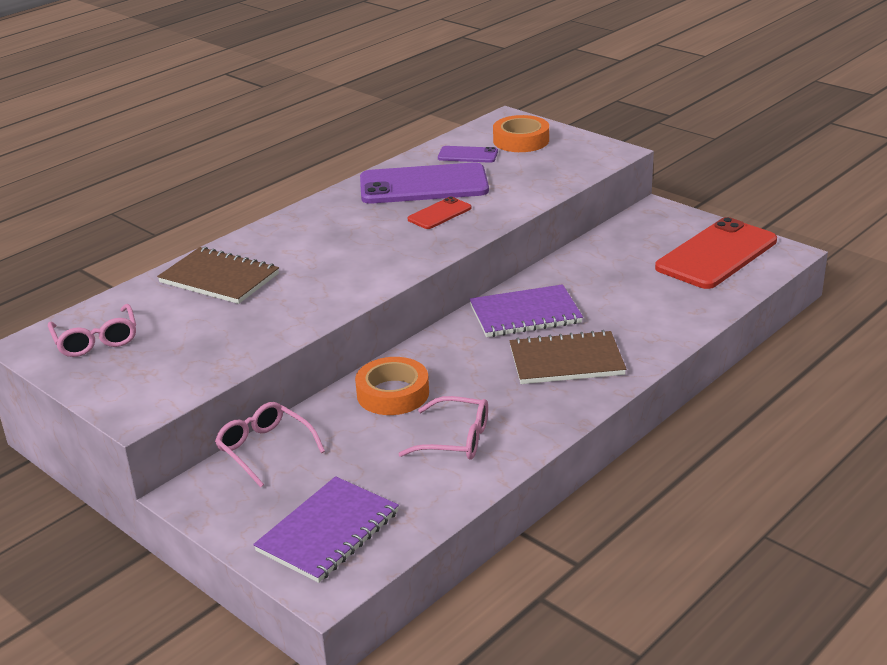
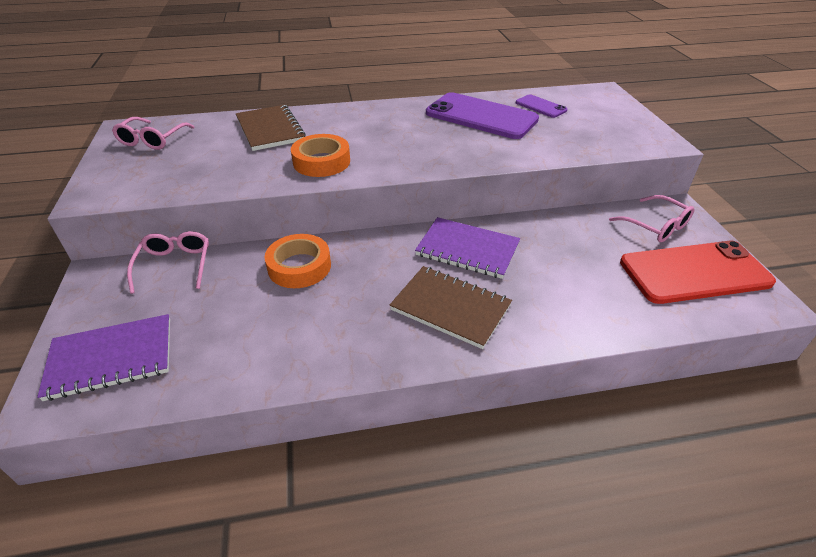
camera: 35 degrees right, 10 degrees up
pink glasses [398,396,488,460] -> pink glasses moved to [609,195,694,242]
red phone [408,197,471,229] -> none
orange tape [493,115,549,152] -> orange tape moved to [291,134,350,177]

